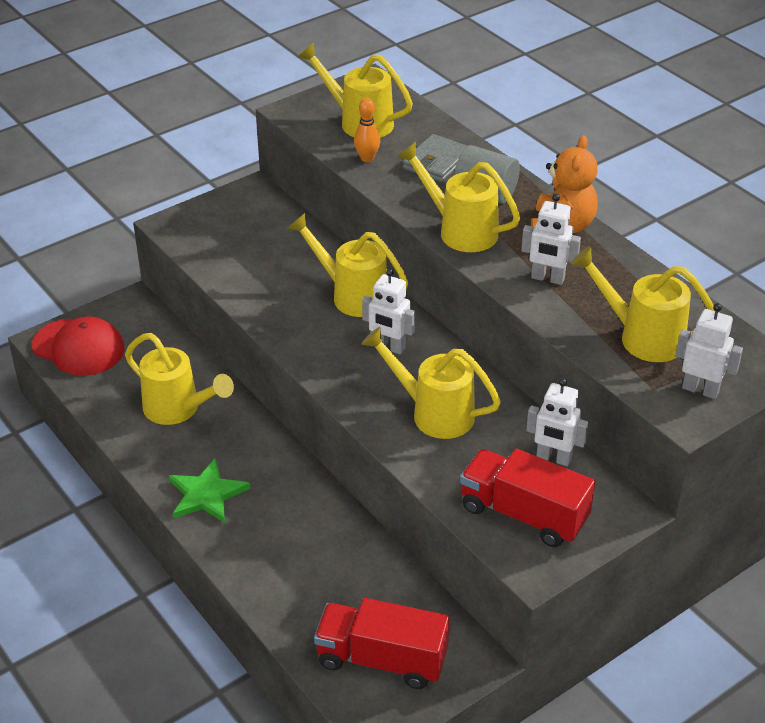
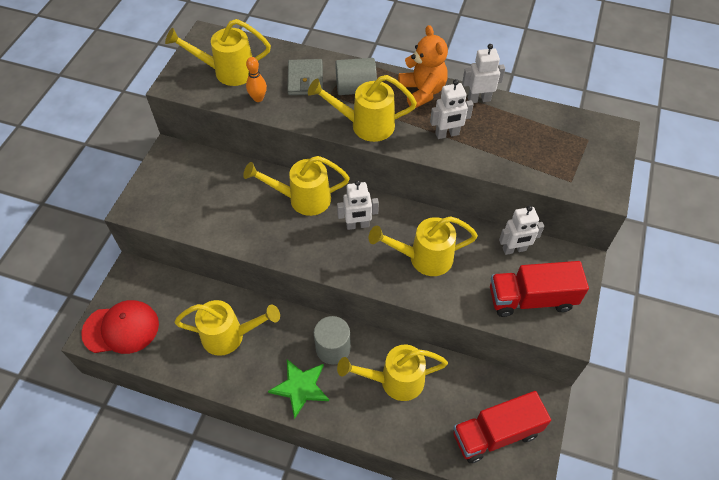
camera: 35 degrees left, 15 degrees up
yellow watering can [571,246,715,362] -> yellow watering can moved to [337,345,448,401]
white robot [676,303,743,399] -> white robot moved to [462,44,505,103]
none -> grey cylinder [314,316,351,364]

